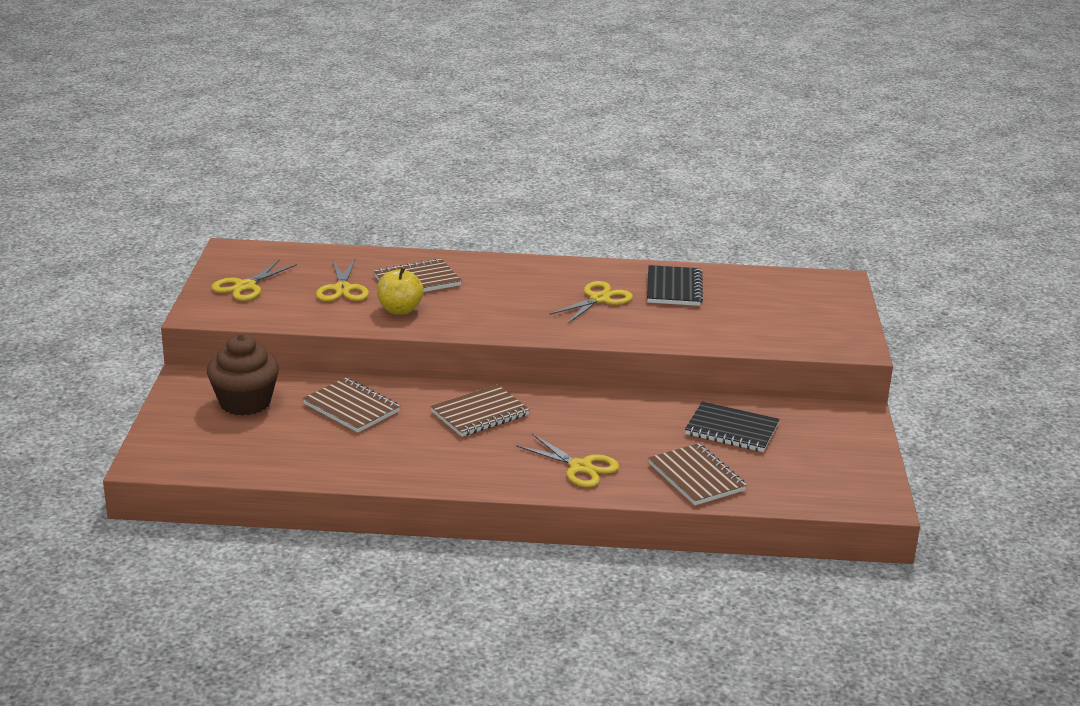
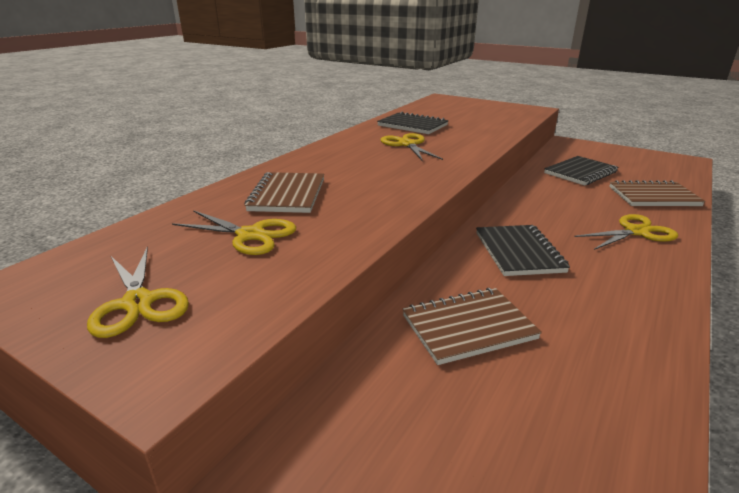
camera: 60 degrees left, 0 degrees up
brown cupcake [207,334,279,416] -> none
yellow apple [377,267,424,315] -> none
brown notebook [430,384,530,437] -> black notebook [476,225,570,276]

